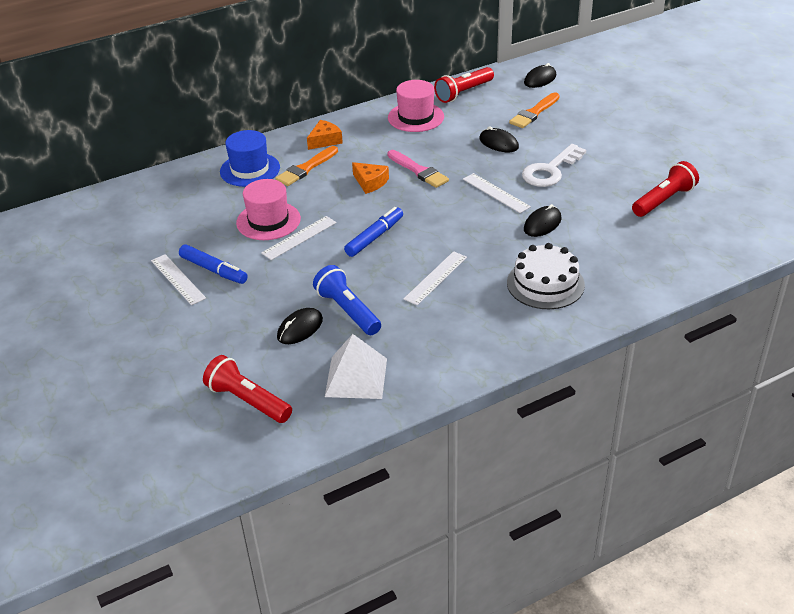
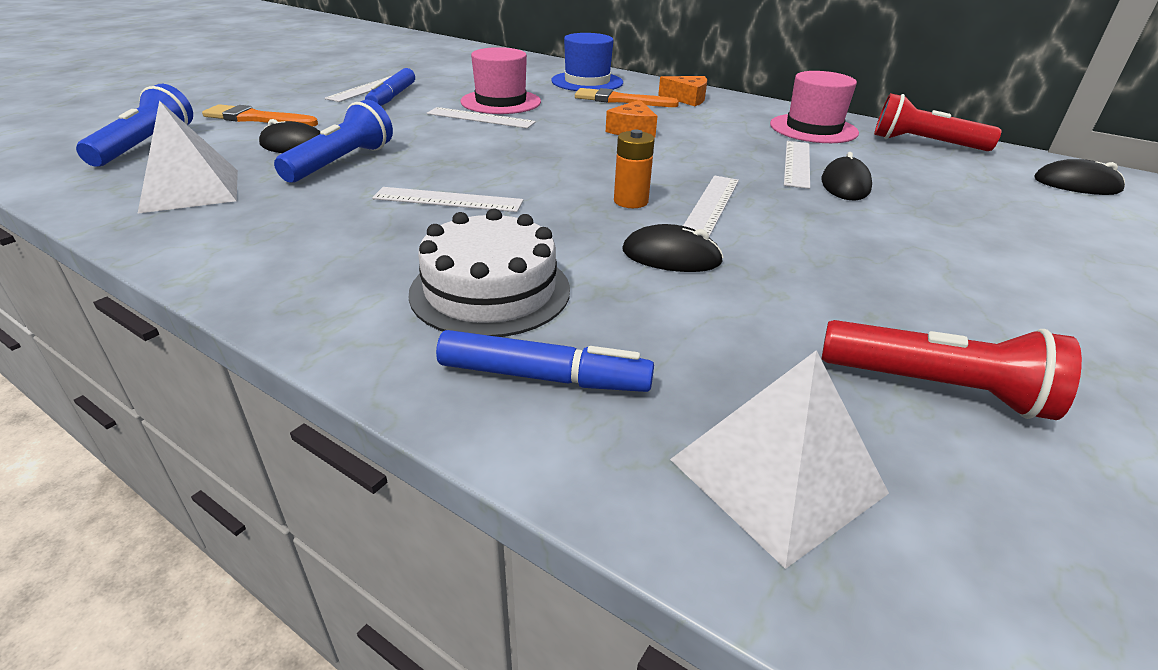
camera: 60 degrees right, 5 degrees down
red flashlight [203,355,292,423] -> blue flashlight [76,84,193,167]
blue marker [344,207,403,257] -> blue marker moved to [436,330,654,392]
pink brush [387,150,449,188] -> none
orange brush [509,92,560,128] -> orange brush moved to [202,104,318,127]
white key [522,144,586,187] -> none
none -> orange battery [614,130,655,208]
none -> white pyramid [670,350,889,569]
none -> white ruler [784,141,810,189]

